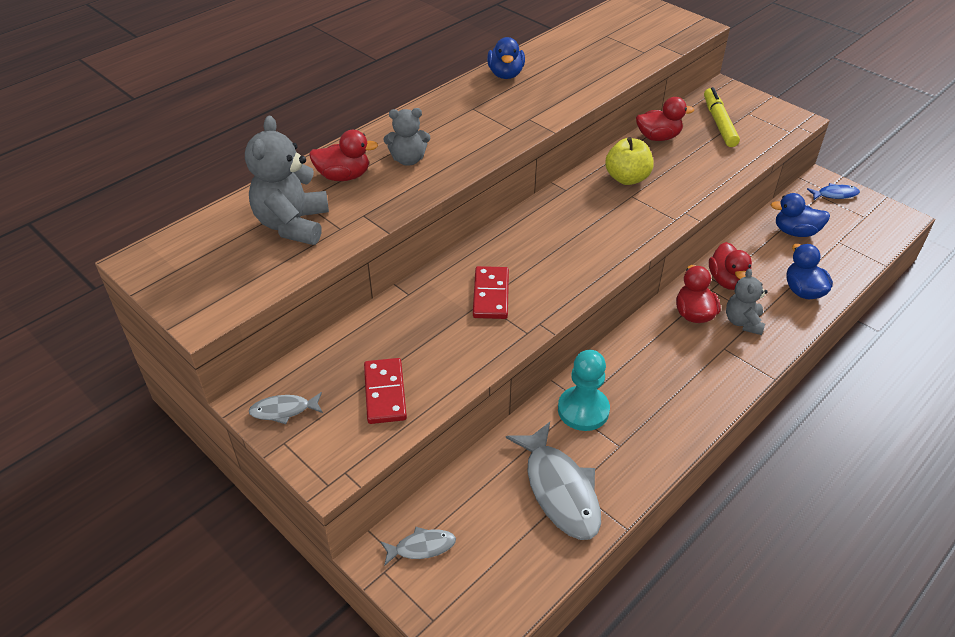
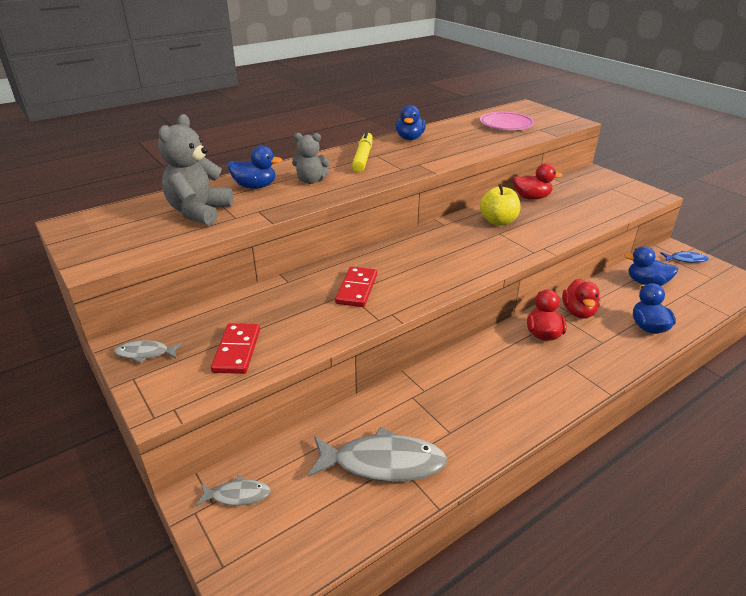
camera: 10 degrees right, 10 degrees down
red duck [309,130,378,181] -> blue duck [228,146,282,189]
grey fish [506,422,601,540] -> grey fish turned 75 degrees counterclockwise [308,427,447,482]
turquoise pawn [558,350,610,431] -> none
yellow marker [704,87,740,147] -> yellow marker moved to [352,131,373,173]
grey teddy bear [726,268,768,335] -> none
none -> pink plate [480,112,534,130]

